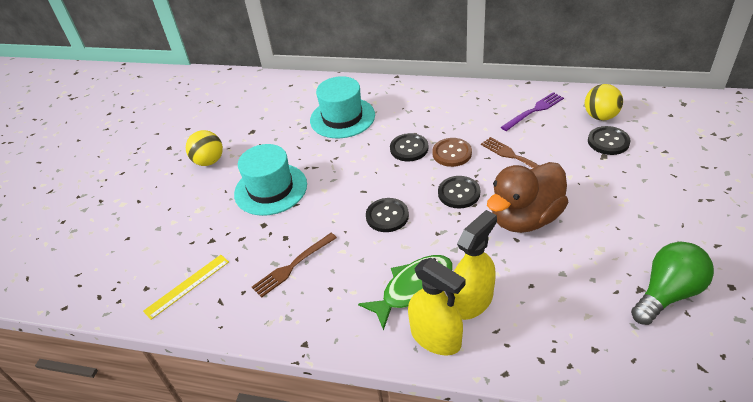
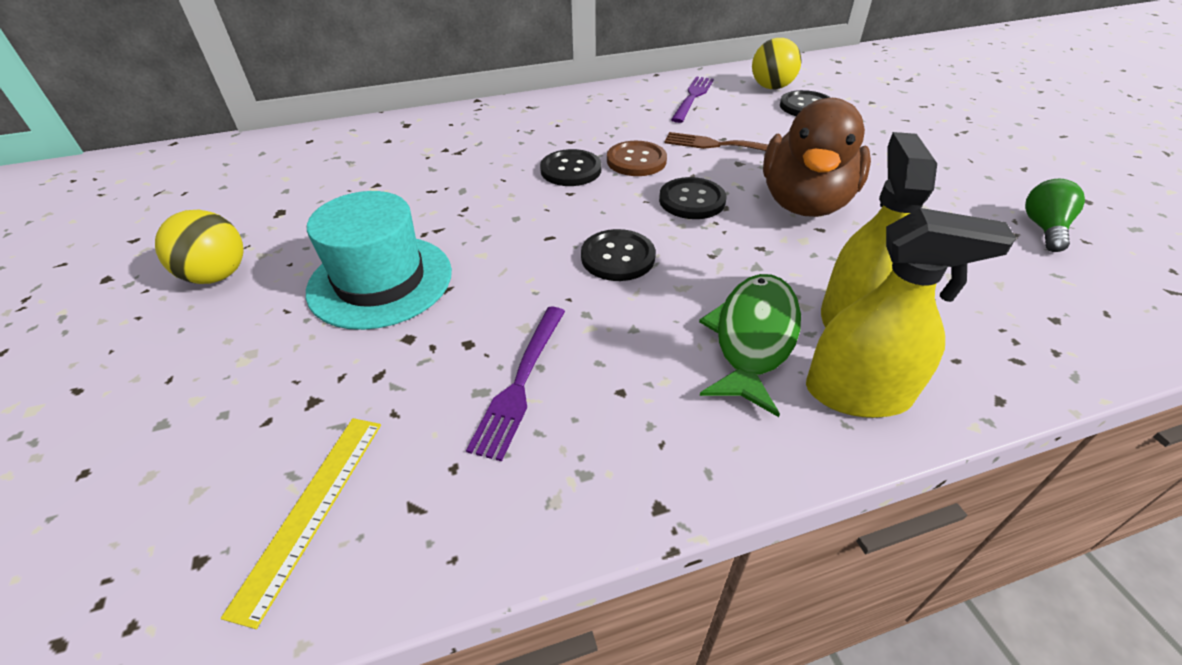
camera: 35 degrees left, 0 degrees up
brown fork [252,233,337,298] -> purple fork [466,307,565,461]
turquoise hat [310,76,375,138] -> none
green light bulb [631,242,714,325] -> green light bulb [1025,179,1085,252], size x0.61

